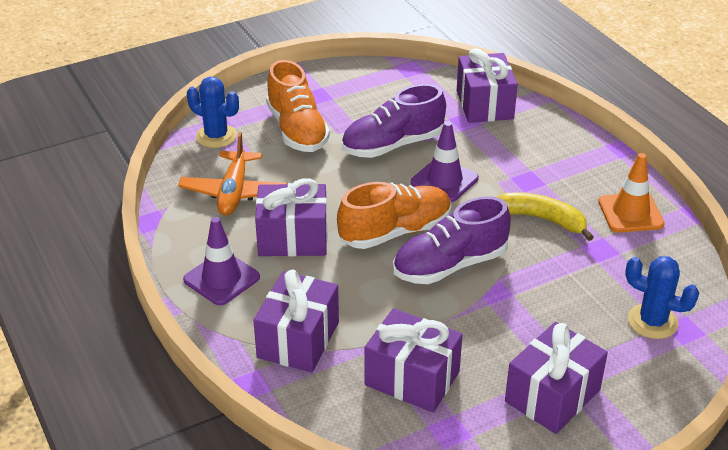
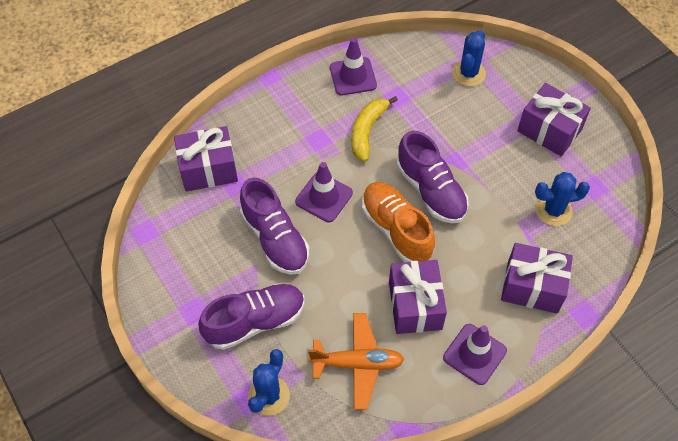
camera: 95 degrees left, 20 degrees up
orange shoe [266,60,330,152] -> purple shoe [198,283,304,350]
purple gift [364,308,463,412] -> blue cactus [535,172,590,226]
orange traffic cone [598,153,665,233] -> purple traffic cone [330,38,377,96]

